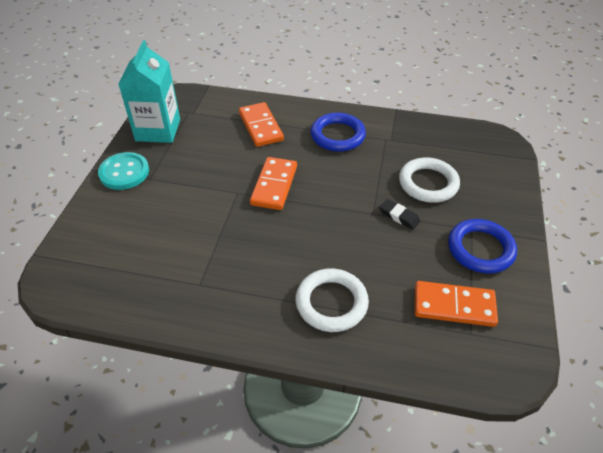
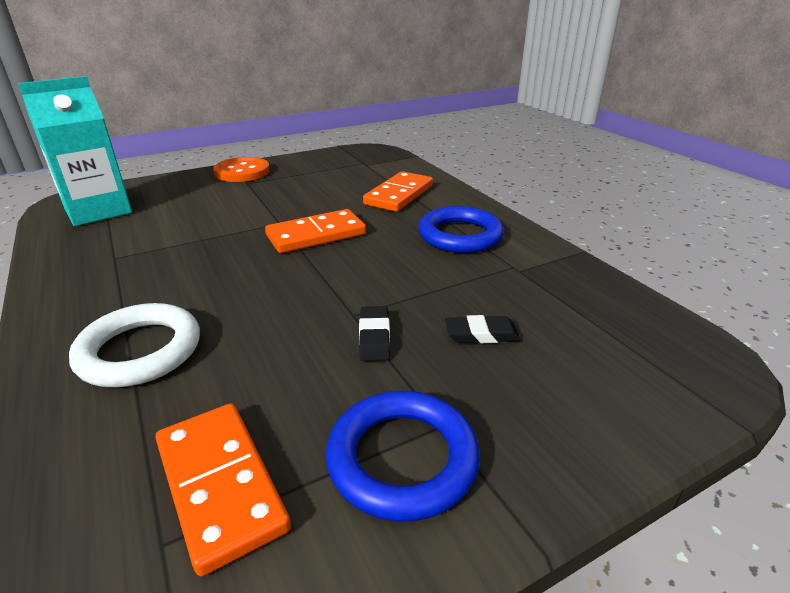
camera: 50 degrees right, 15 degrees down
turquoise button [98,152,149,190] -> orange button [213,157,270,182]
turquoise carton [119,40,180,143] -> turquoise carton moved to [18,76,132,226]
white ring [399,157,460,203] -> black eraser [445,315,521,343]

